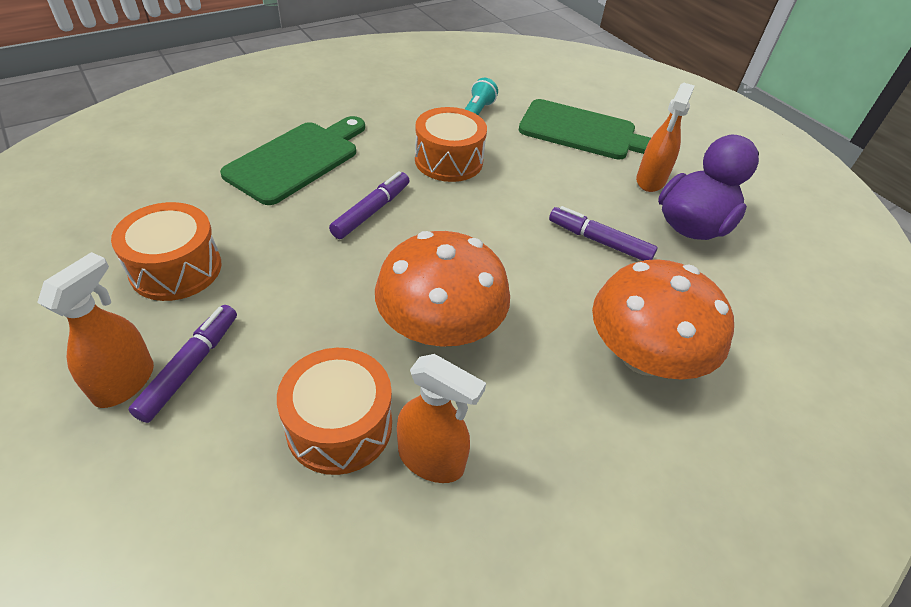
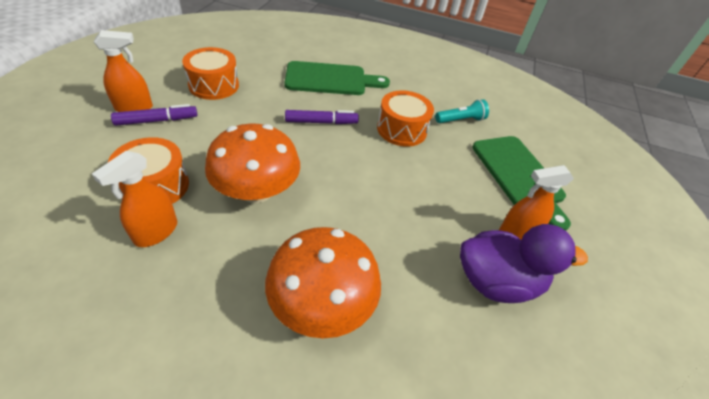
camera: 50 degrees right, 0 degrees up
orange spray bottle [397,354,486,483] -> orange spray bottle turned 45 degrees clockwise [92,151,177,247]
purple marker [549,206,658,261] -> none

